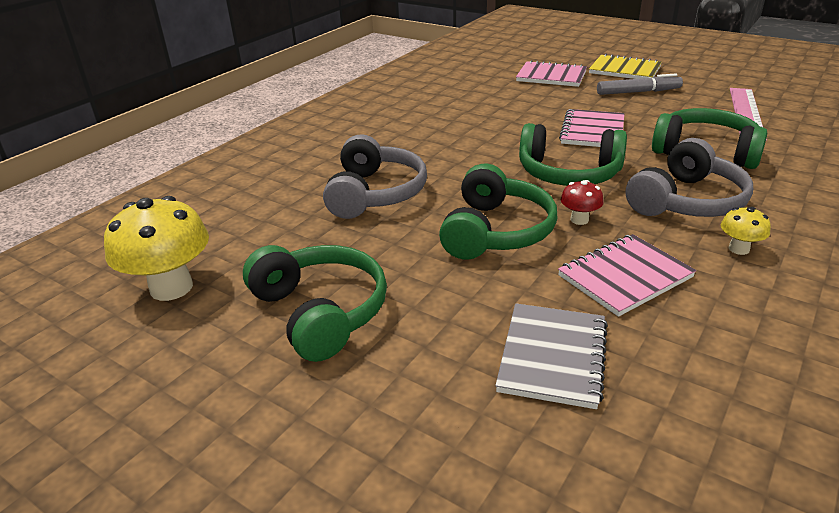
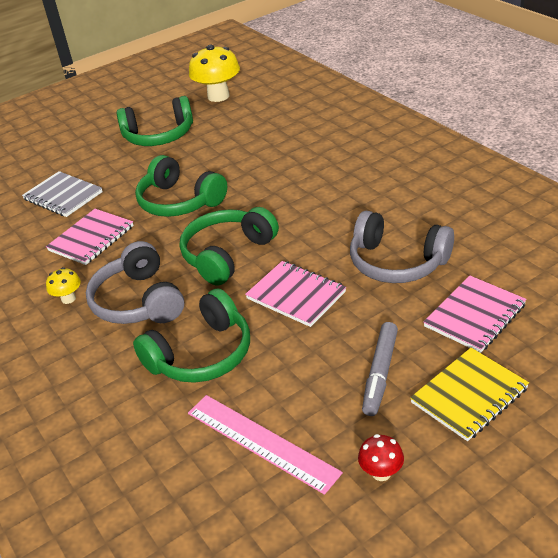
camera: 115 degrees right, 5 degrees up
grey headphones [323,134,427,219] -> grey headphones moved to [350,211,454,283]
pink notebook [558,234,696,317] -> pink notebook turned 45 degrees clockwise [46,209,134,265]
red mushroom [561,180,604,225] -> red mushroom moved to [358,434,404,481]

